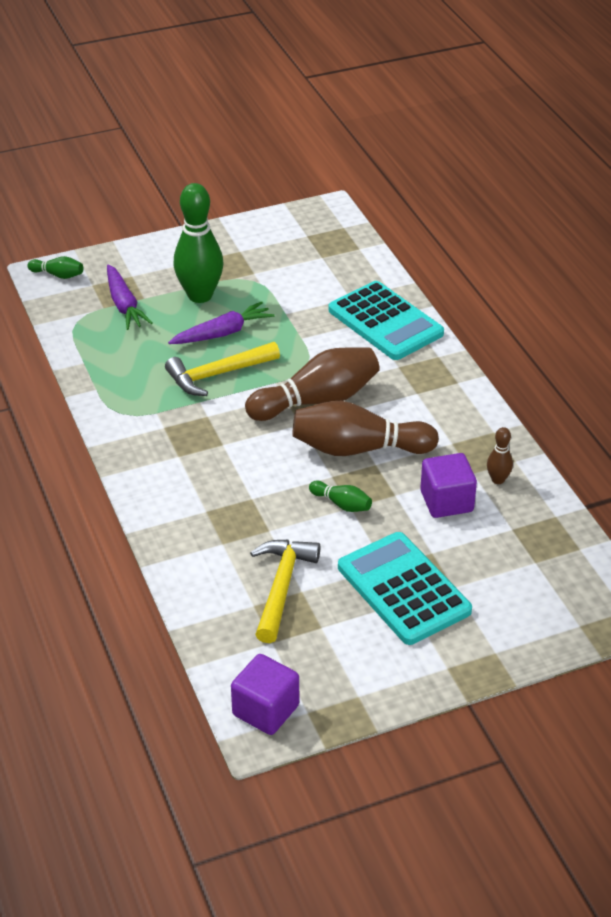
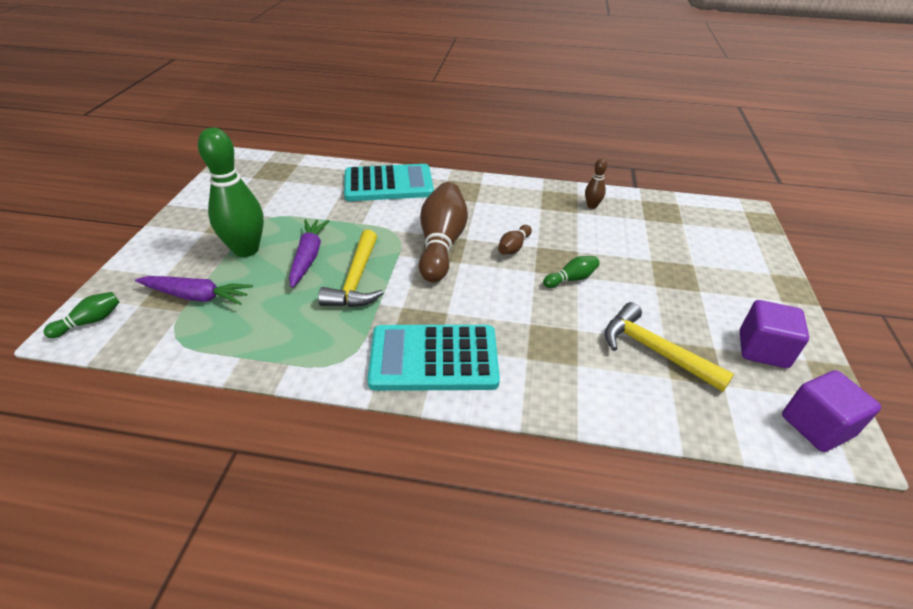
camera: 60 degrees left, 0 degrees up
brown bowling pin [292,401,439,456] -> brown bowling pin [498,225,532,255], size x0.46
turquoise calculator [338,532,472,645] -> turquoise calculator moved to [367,325,500,391]
purple cube [420,453,477,518] -> purple cube moved to [740,300,809,368]

